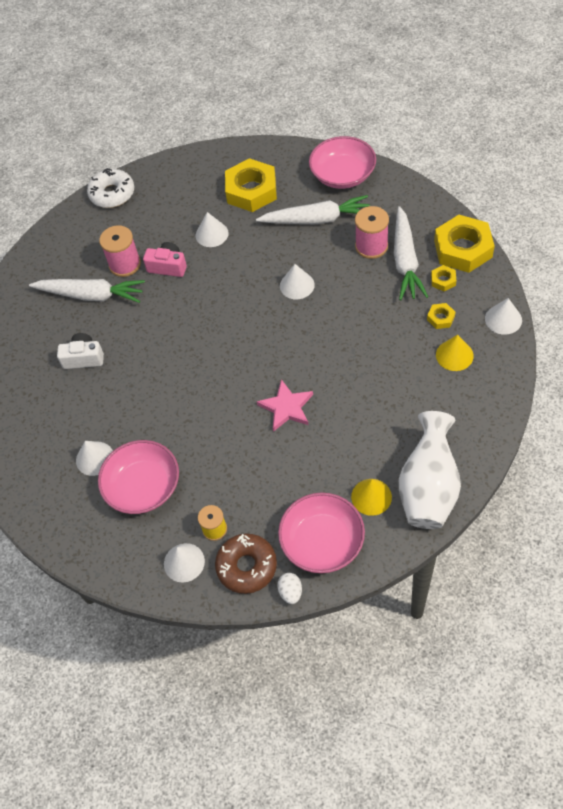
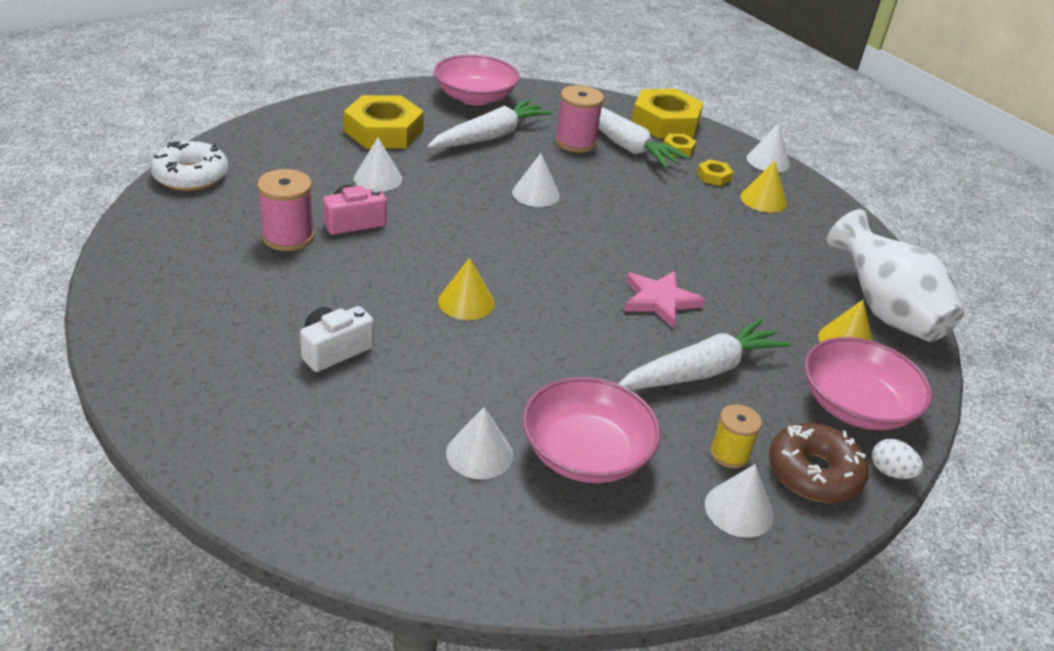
camera: 50 degrees left, 20 degrees down
white carrot [29,279,145,303] -> white carrot moved to [618,318,791,390]
none -> yellow cone [438,258,495,320]

